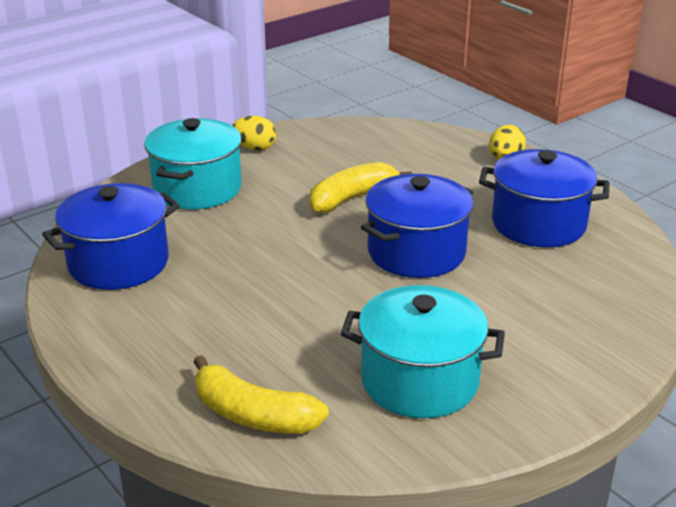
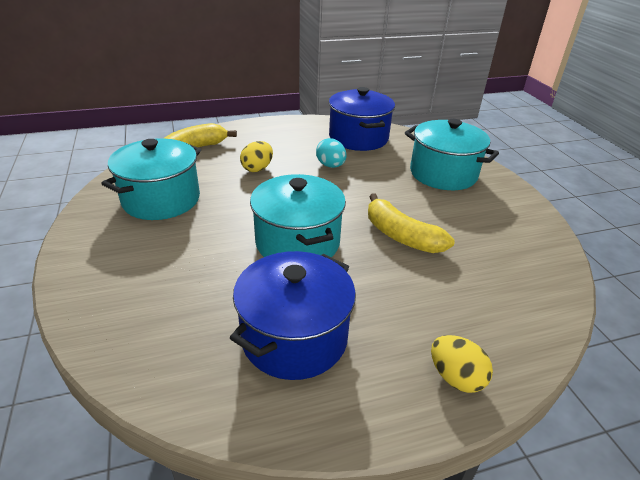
camera: 110 degrees right, 5 degrees up
yellow egg [232,116,276,151] -> yellow egg moved to [240,141,273,172]
yellow banana [309,162,412,213] -> yellow banana turned 150 degrees clockwise [368,193,455,253]
blue pot [361,174,473,278] -> turquoise pot [250,174,346,257]
none -> turquoise egg [316,138,346,168]

